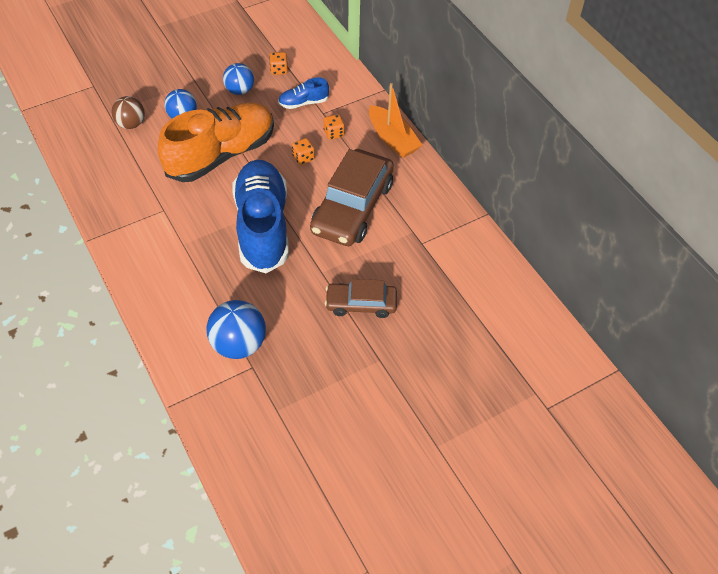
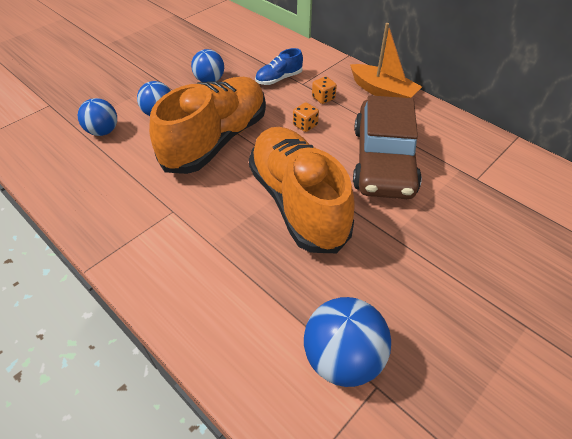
camera: 15 degrees left, 5 degrees down
brown ball [112,96,145,129] -> blue ball [78,98,117,136]
blue shoe [232,160,289,273] -> orange shoe [249,127,355,253]
orange dice [270,52,288,75] -> none
brown car [325,279,397,318] -> none

